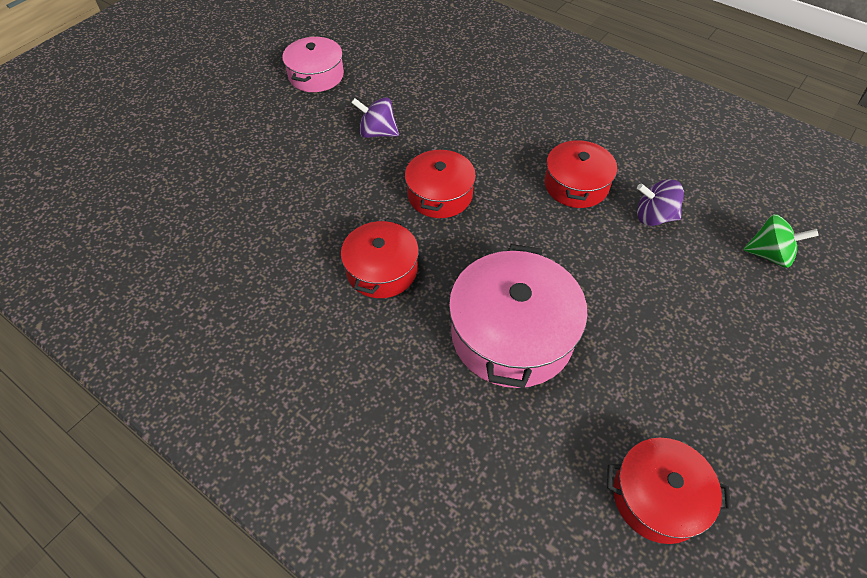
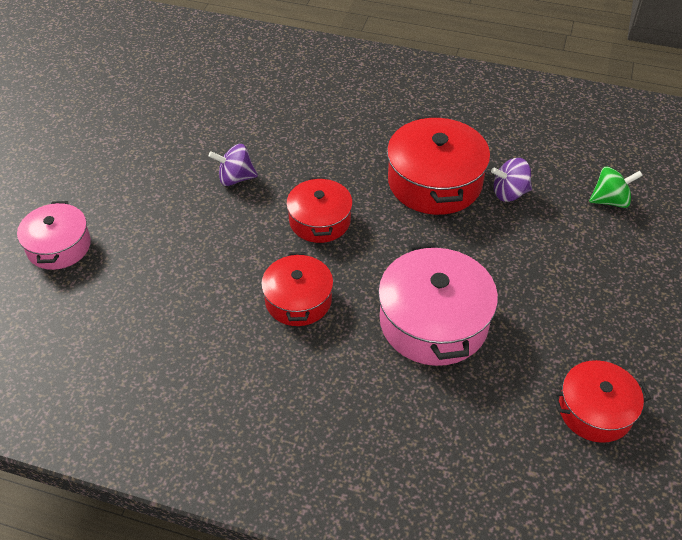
camera: 20 degrees left, 5 degrees down
pink pot [282,36,344,92] -> pink pot moved to [17,201,91,270]
red pot [544,138,617,208] -> red pot [387,115,490,215], size x1.60

